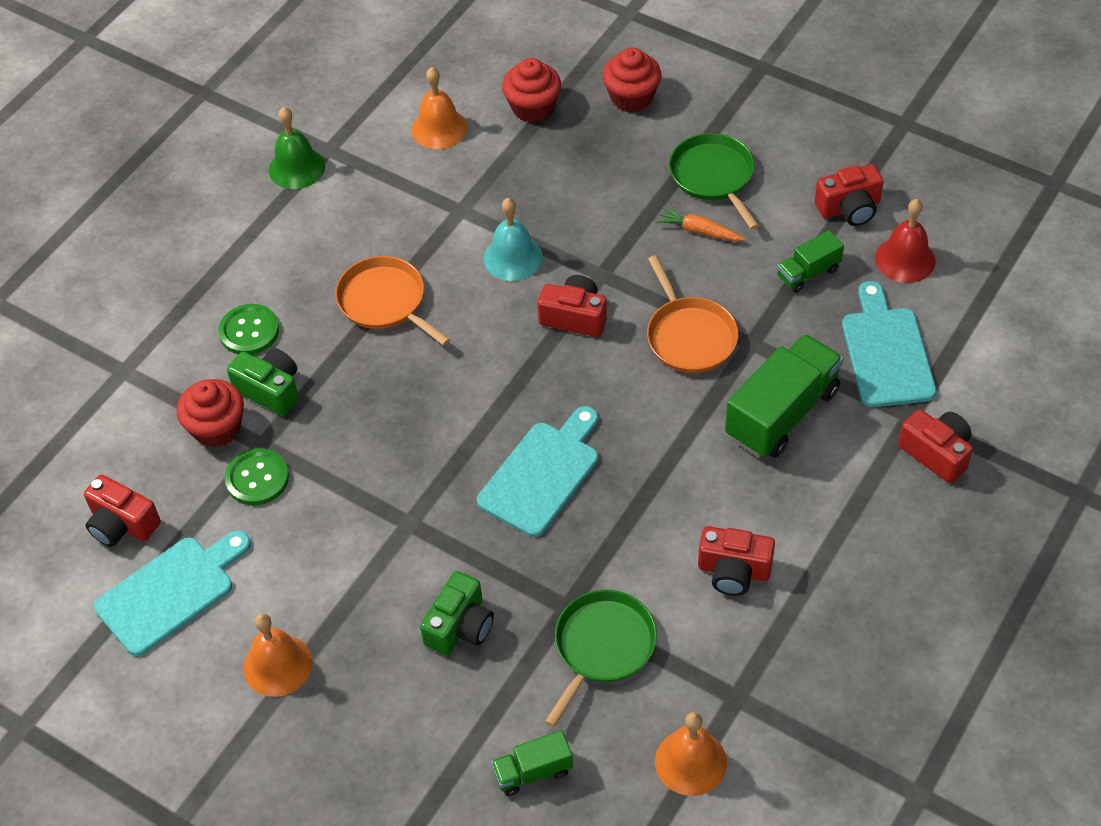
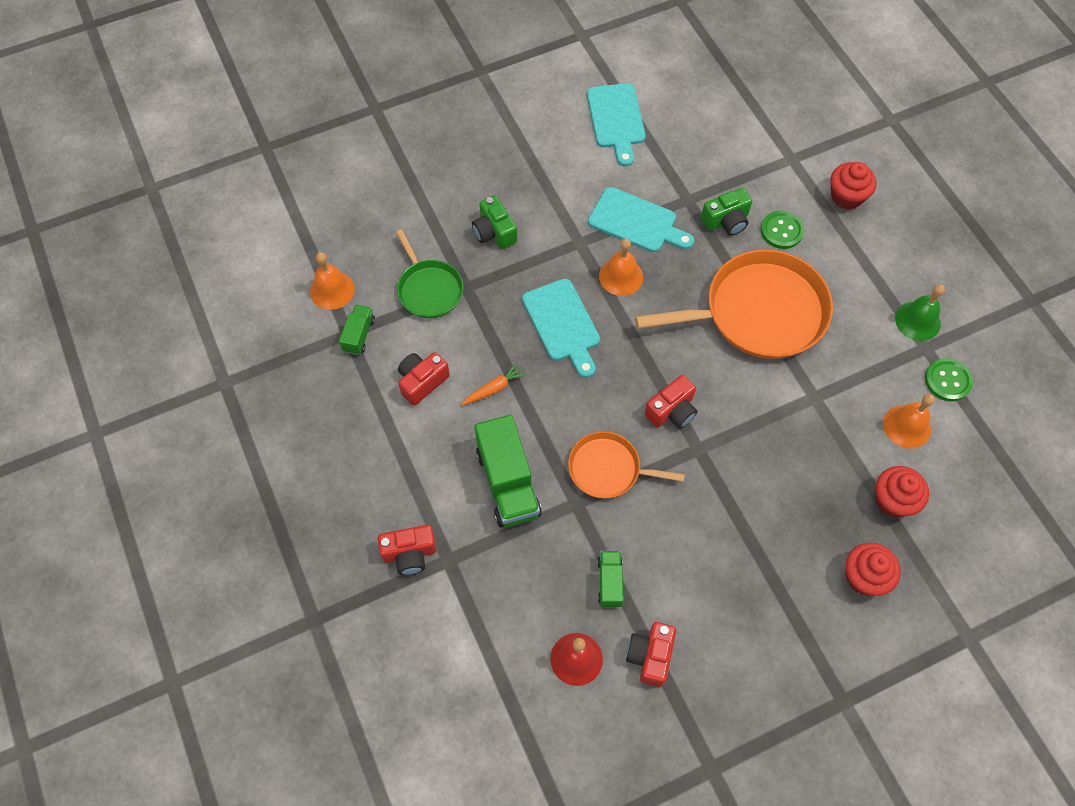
camera: 120 degrees right, 10 degrees up
red camera [84,475,161,547] -> none
red cupcake [177,379,244,448] -> red cupcake moved to [831,162,877,210]
green button [225,448,289,505] -> green button moved to [925,358,973,402]
orange bell [244,613,313,697] -> orange bell moved to [599,238,643,296]
orange pan [335,256,450,346] -> orange pan [635,249,833,359], size x1.84
turquoise bell [484,198,543,281] -> none
green truck [491,730,573,796] -> green truck moved to [339,305,375,355]
orange carrot [656,206,746,241] -> orange carrot moved to [461,362,527,405]
green pan [669,133,759,229] -> none
turquoise cutting board [842,281,937,407] -> turquoise cutting board moved to [588,187,694,252]

